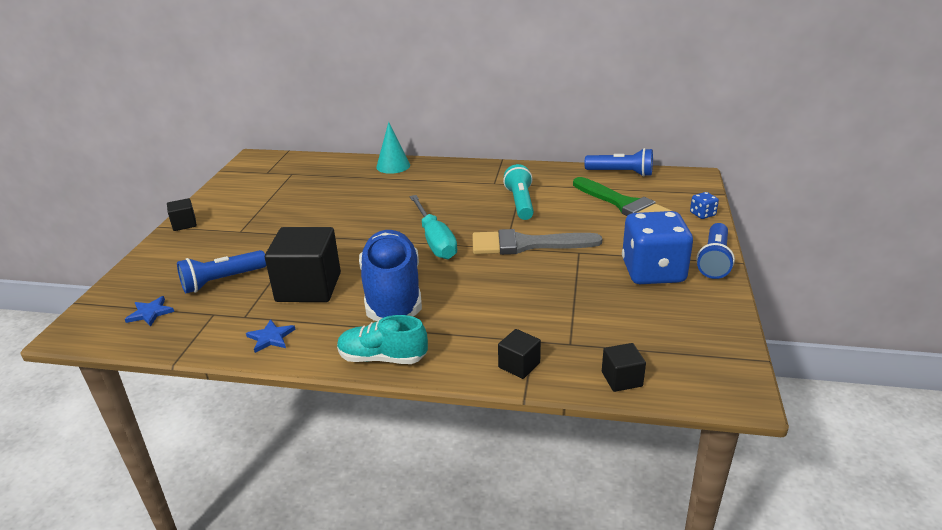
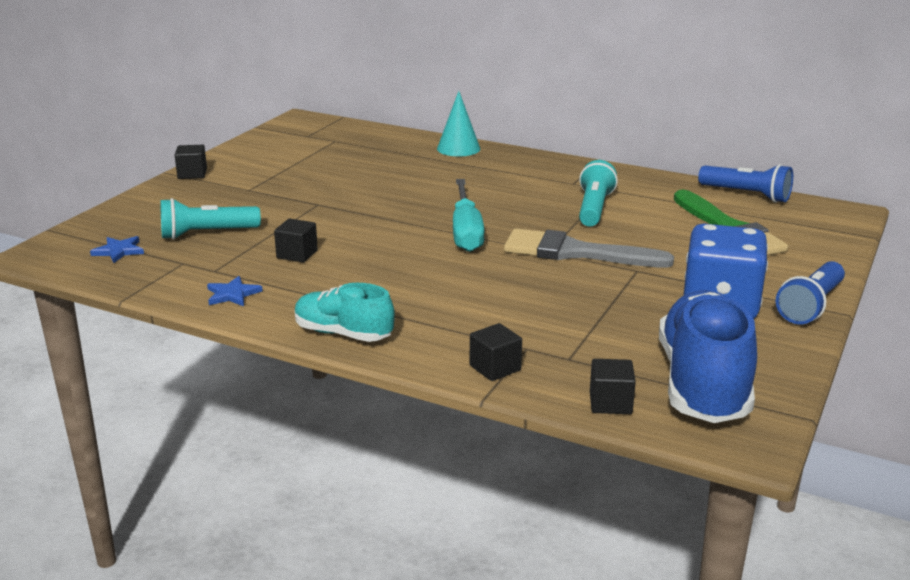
camera: 15 degrees right, 5 degrees down
blue flashlight [177,250,266,294] -> turquoise flashlight [160,198,261,240]
black cube [265,227,341,302] -> black cube [274,219,318,262], size x0.48
blue shoe [359,230,422,321] -> blue shoe moved to [659,290,757,423]
blue dice [690,192,719,219] -> none

